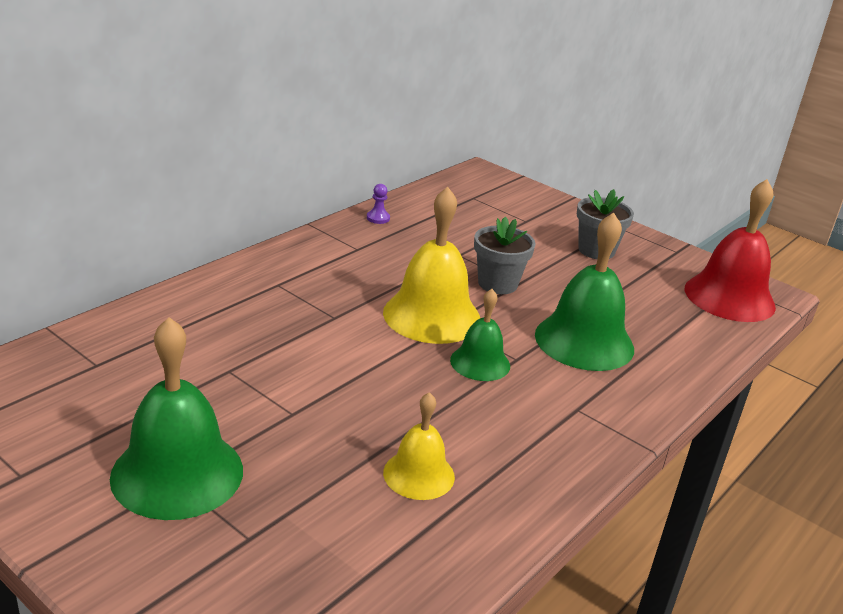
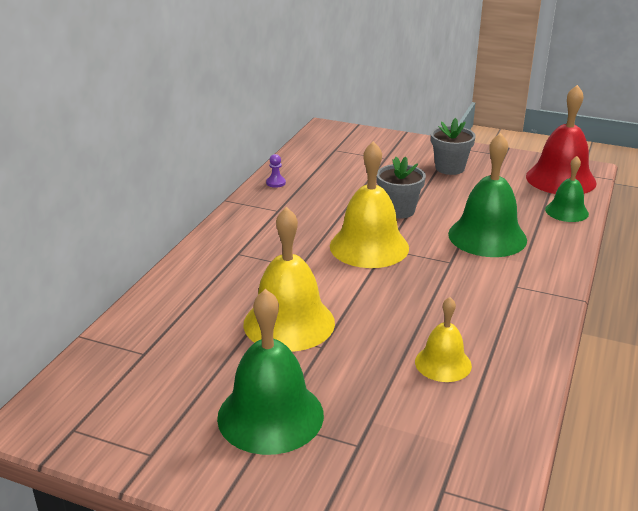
camera: 15 degrees left, 0 degrees up
green bell [450,289,510,381] -> green bell moved to [545,156,589,222]
none -> yellow bell [243,207,335,352]

